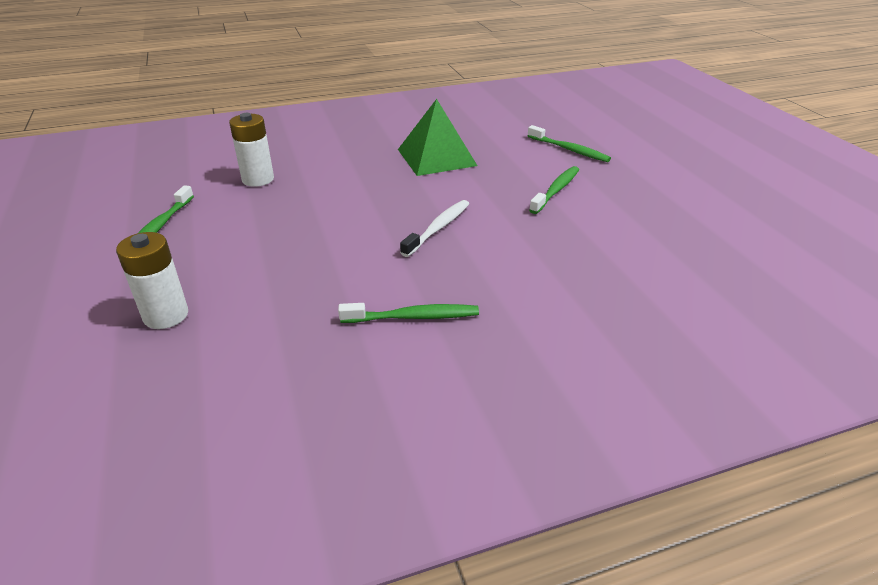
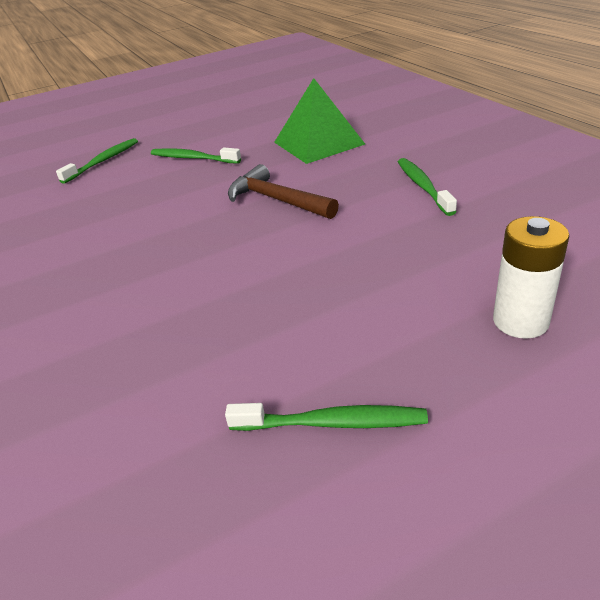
camera: 95 degrees left, 0 degrees up
white battery [229,113,274,187] -> none
green pyramid [398,99,477,176] -> green pyramid moved to [274,78,365,164]
white toothbrush [400,200,469,257] -> brown hammer [228,164,339,219]

